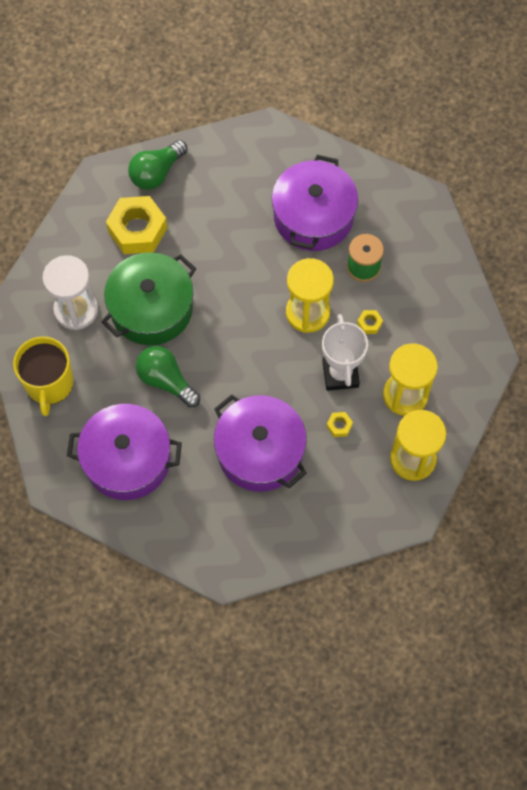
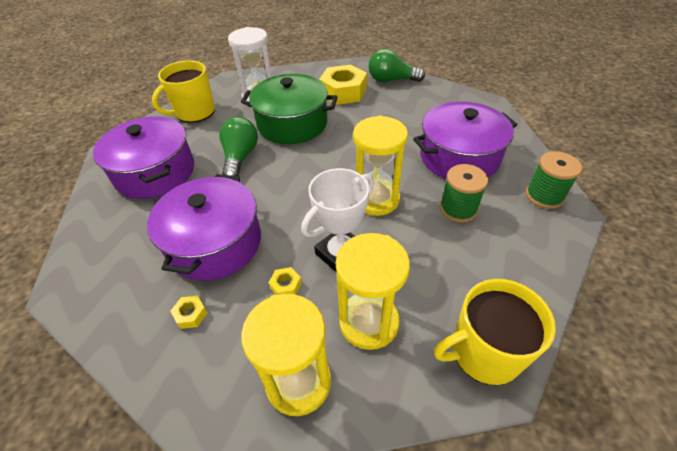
camera: 55 degrees right, 20 degrees down
yellow nut [357,310,383,334] -> yellow nut moved to [171,295,207,329]
none -> yellow mug [434,279,556,385]
none -> green spool [526,151,582,209]

